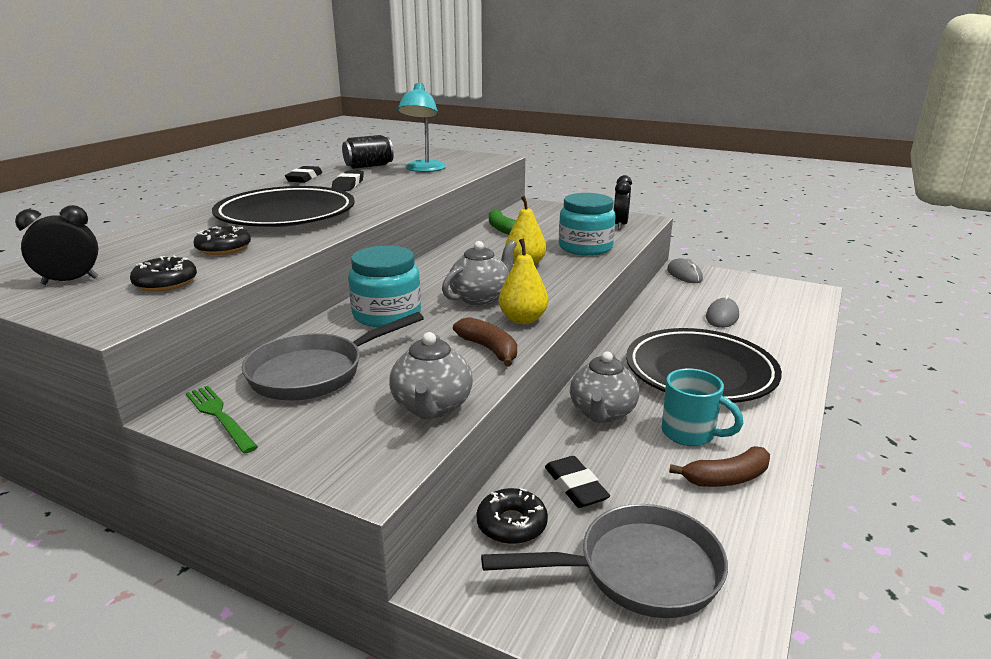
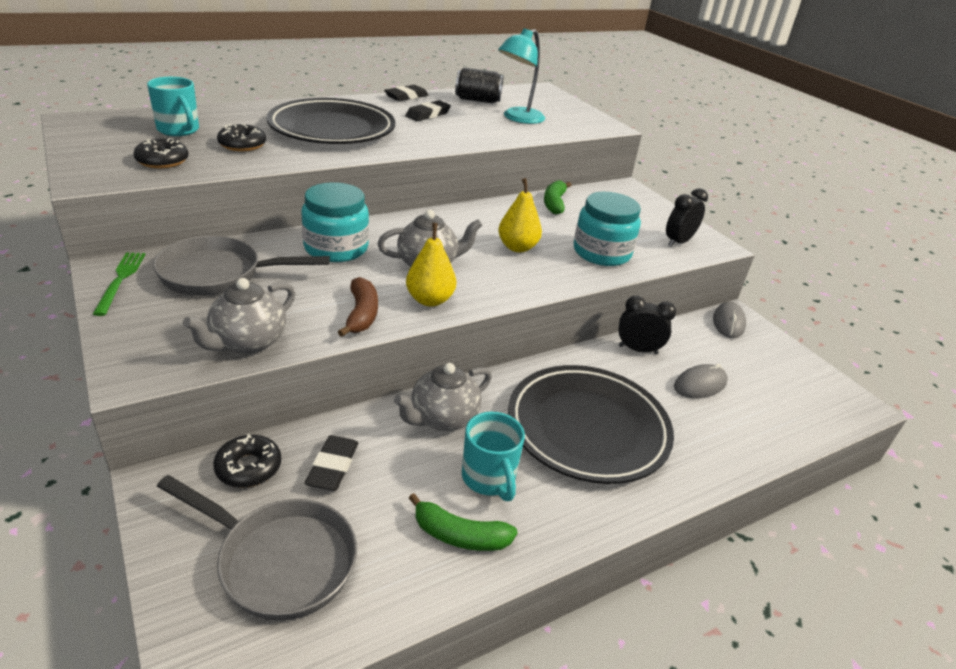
camera: 30 degrees right, 10 degrees up
black clock [15,205,98,285] -> black clock moved to [618,296,676,354]
brown banana [669,446,770,487] -> green banana [408,493,518,551]
none -> turquoise mug [147,77,199,136]

